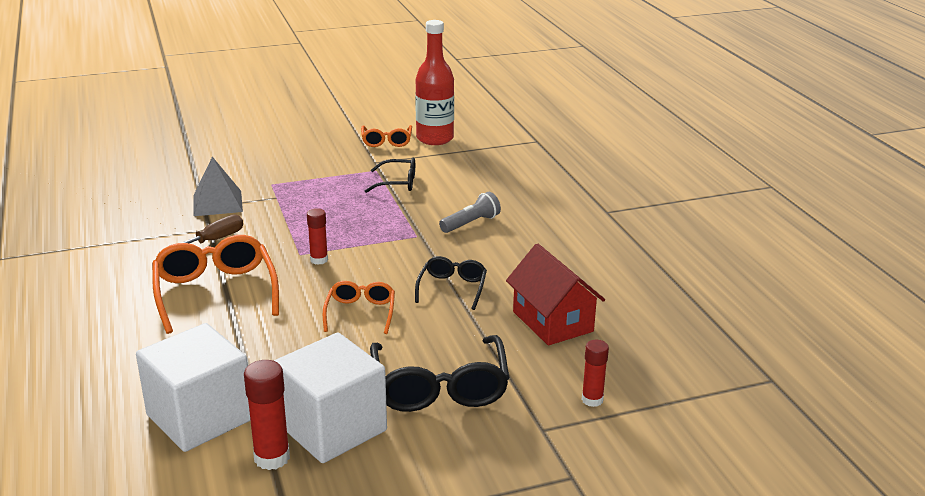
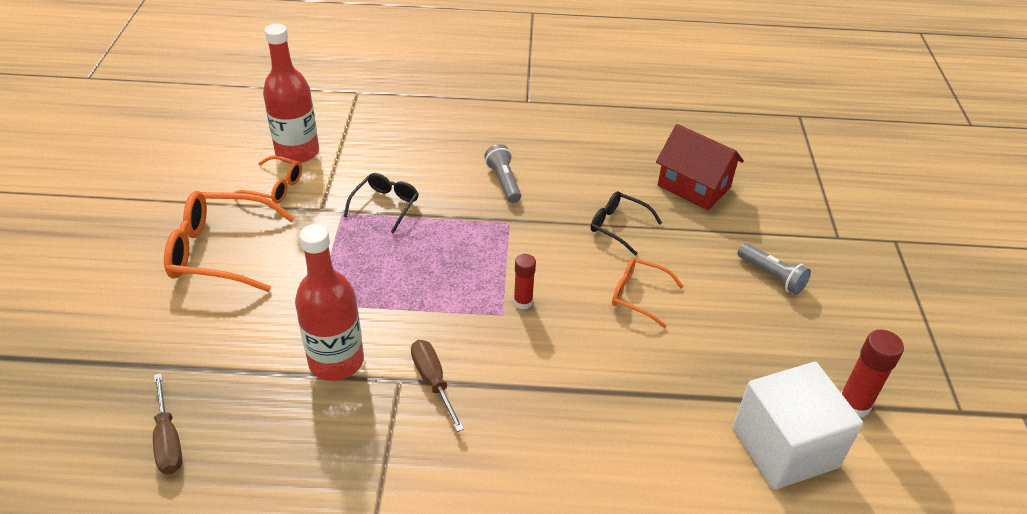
camera: 70 degrees left, 15 degrees up
orange glasses [152,235,279,334] -> orange glasses moved to [164,191,295,292]
grey pyramid [193,157,243,216] -> red bottle [295,224,364,381]
white cube [274,333,387,463] -> none
black glasses [370,335,509,412] -> grey flashlight [738,243,811,295]
red house [506,243,605,345] -> red house turned 45 degrees clockwise [656,124,744,210]
red glue stick [582,340,609,407] -> none
none -> brown screwdriver [153,373,182,474]

